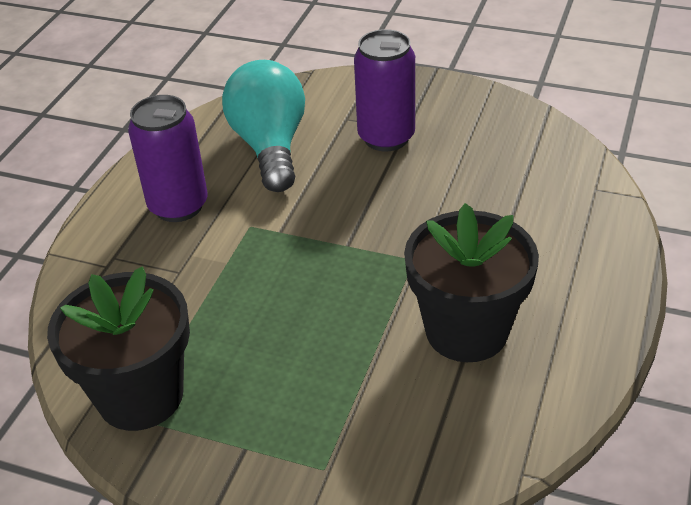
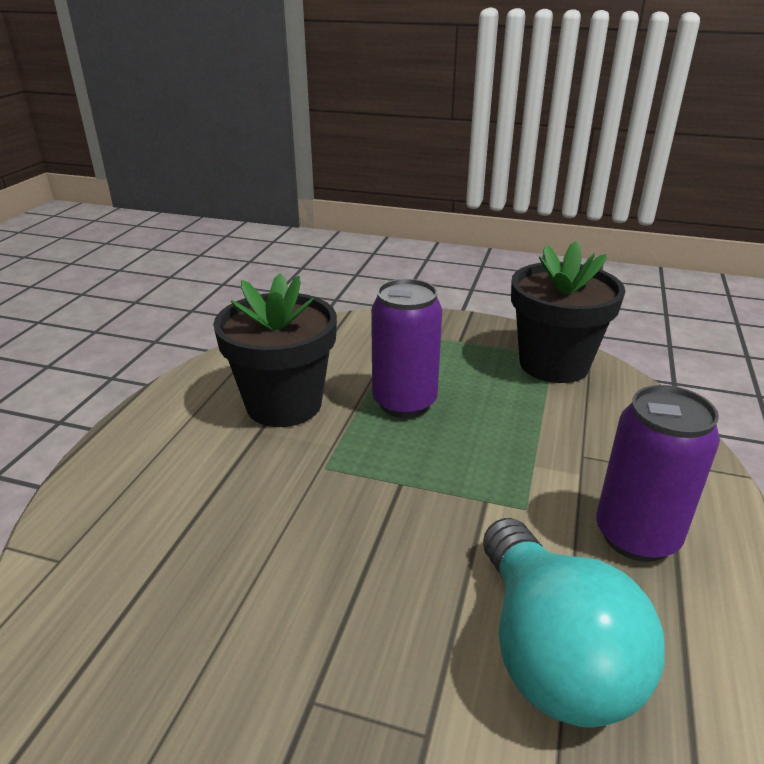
camera: 175 degrees right, 10 degrees down
purple can [354,29,415,151] -> purple can moved to [371,279,442,418]

